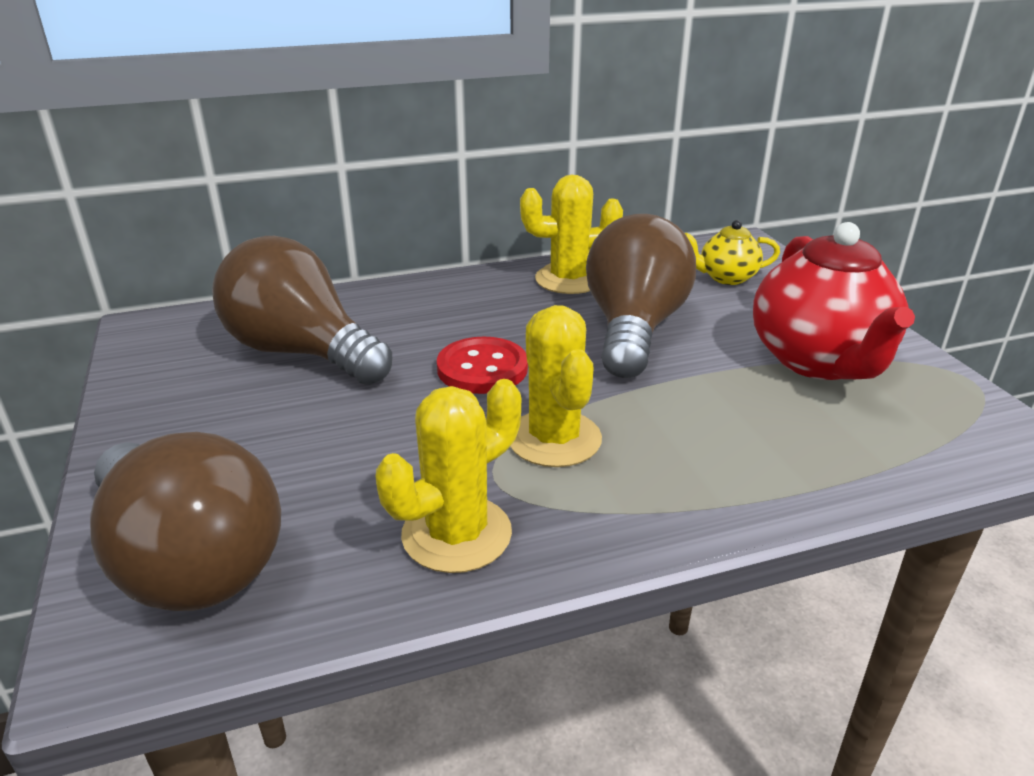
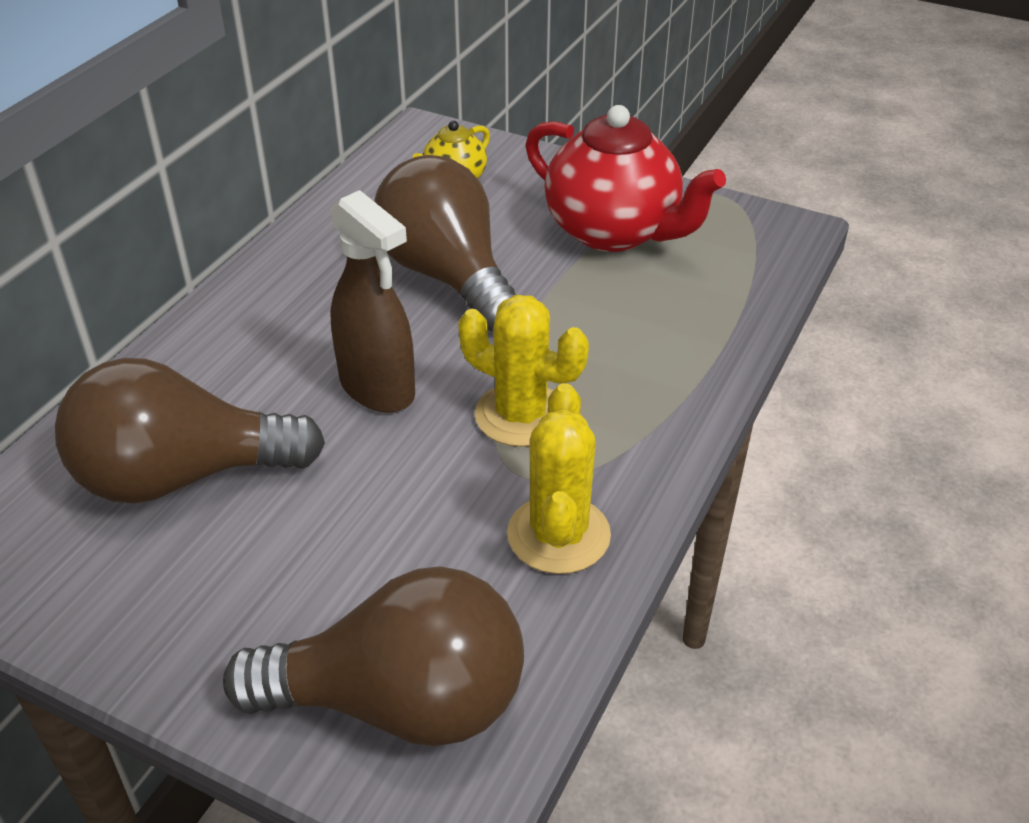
camera: 45 degrees left, 10 degrees up
red button [437,337,528,394] -> brown spray bottle [330,190,415,412]
yellow cactus [520,175,623,294] -> none

